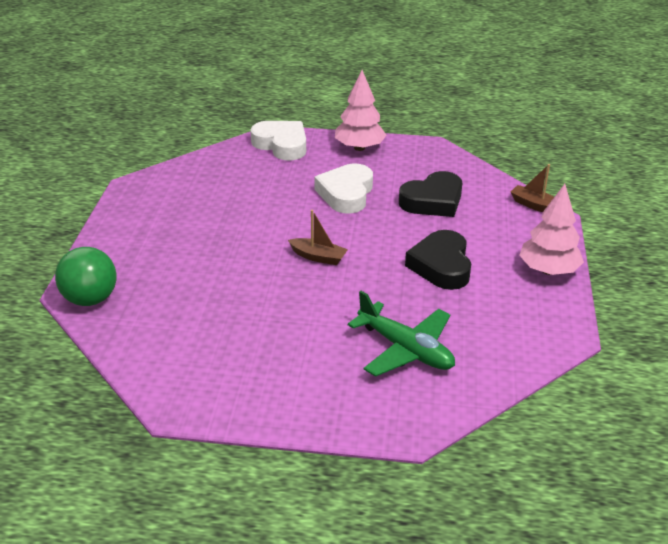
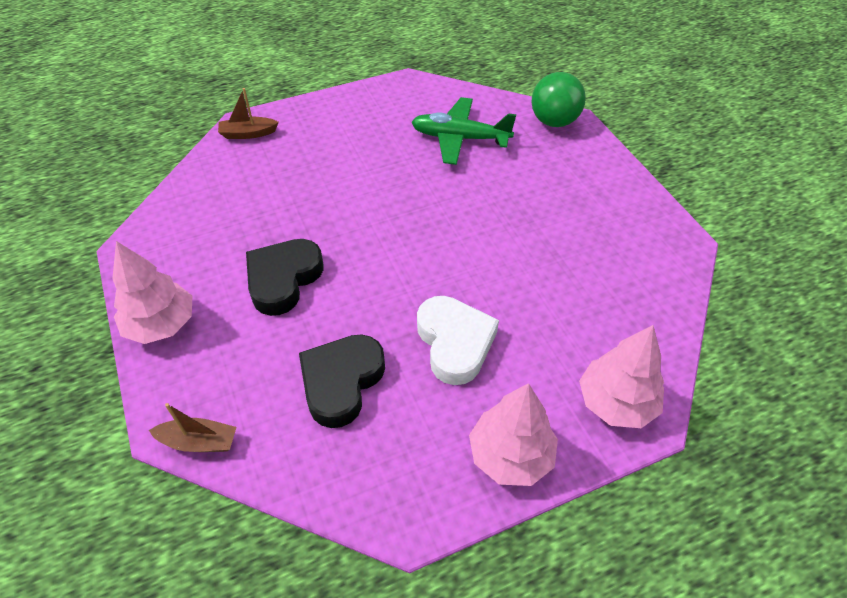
camera: 150 degrees right, 15 degrees up
white heart [250,121,306,161] -> pink tree [579,325,664,428]
brown boat [288,210,348,265] -> brown boat moved to [218,88,279,139]
green plane [348,291,455,377] -> green plane moved to [411,97,516,165]
black heart [405,230,471,290] -> black heart turned 120 degrees counterclockwise [246,239,324,316]

